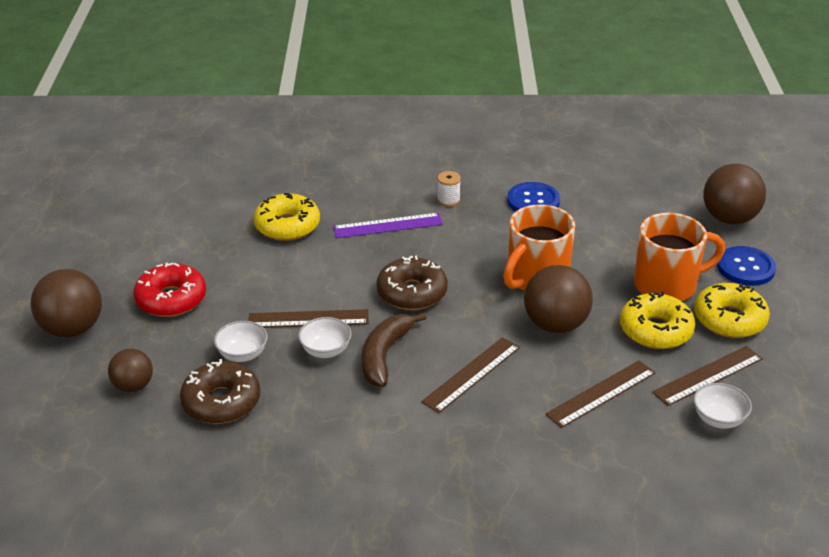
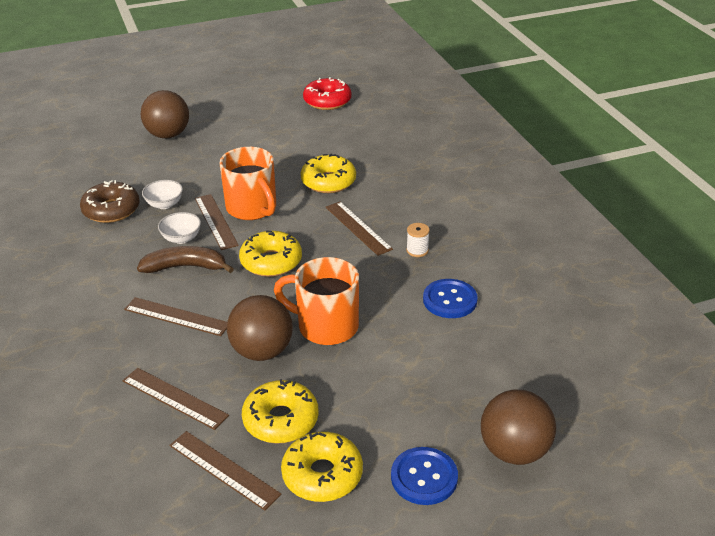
camera: 70 degrees right, 0 degrees up
brown ball [108,348,153,392] -> none
red donut [133,263,206,317] -> red donut moved to [303,77,352,110]
purple ruler [333,213,443,238] -> brown ruler [326,202,393,256]
brown donut [376,256,448,310] -> yellow donut [239,230,302,277]
orange mug [634,213,725,301] -> orange mug moved to [219,147,276,220]
white bowl [694,383,752,429] -> none

